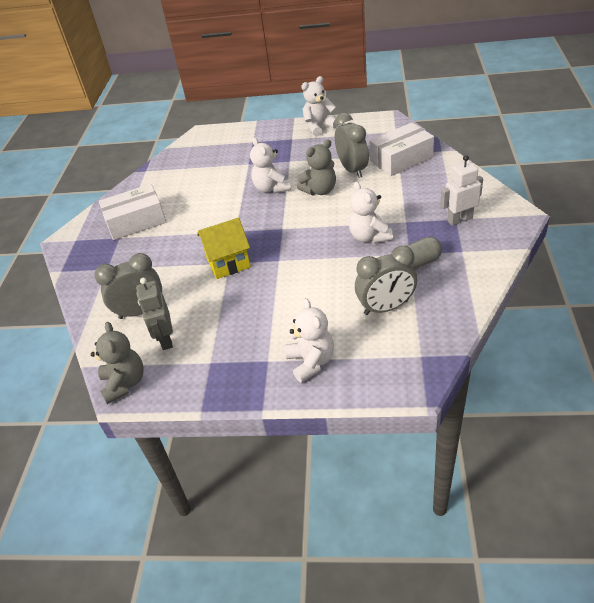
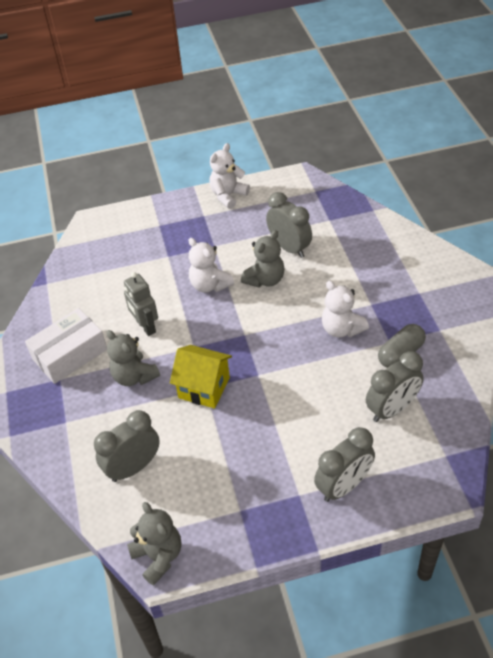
camera: 20 degrees left, 5 degrees up
grey robot [136,278,173,350] -> grey robot moved to [124,272,158,336]
yellow house [197,217,251,279] -> yellow house turned 60 degrees clockwise [170,345,232,408]
white teddy bear [285,298,334,383] -> grey clock [314,427,375,502]
white box [370,123,434,176] -> none
white robot [440,155,483,226] -> none
none -> grey teddy bear [106,330,160,386]

